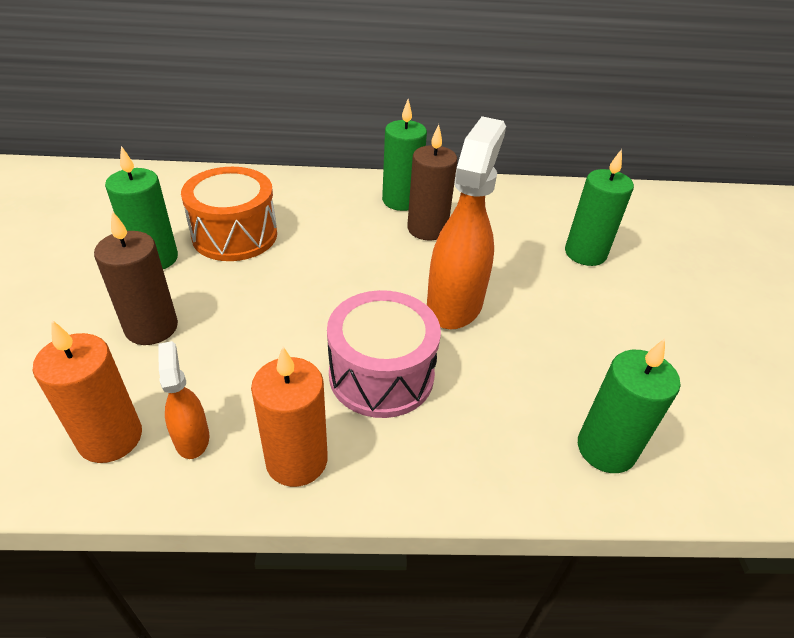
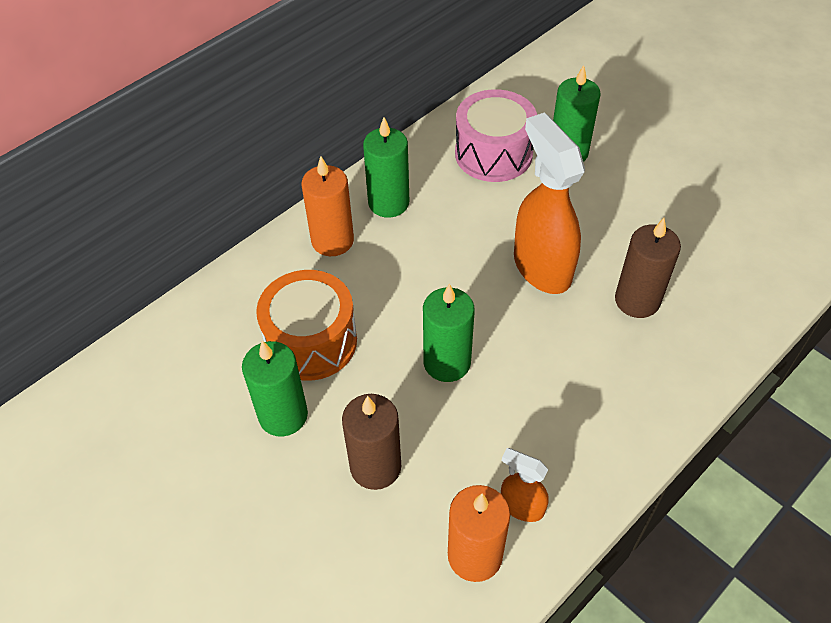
camera: 40 degrees left, 10 degrees up
orange candle [251,347,328,487] -> orange candle moved to [301,156,354,256]
pink drum [327,290,441,418] -> pink drum moved to [455,89,537,182]
brown candle [407,124,457,241] -> brown candle moved to [615,218,681,318]
green candle [578,339,680,473] -> green candle moved to [423,284,475,382]

